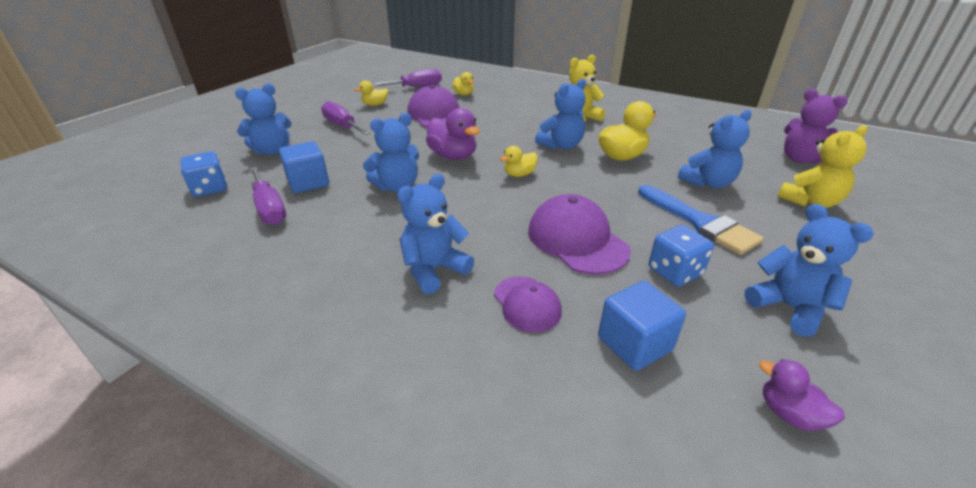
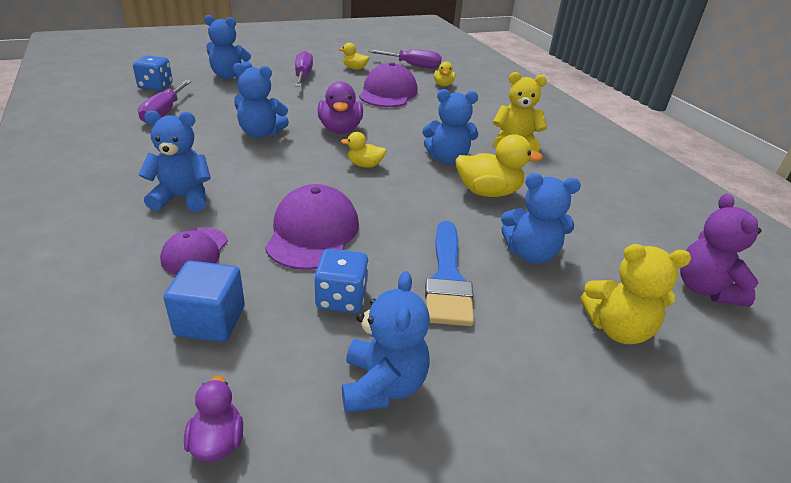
camera: 35 degrees right, 0 degrees up
blue cube [279,141,329,193] -> none

